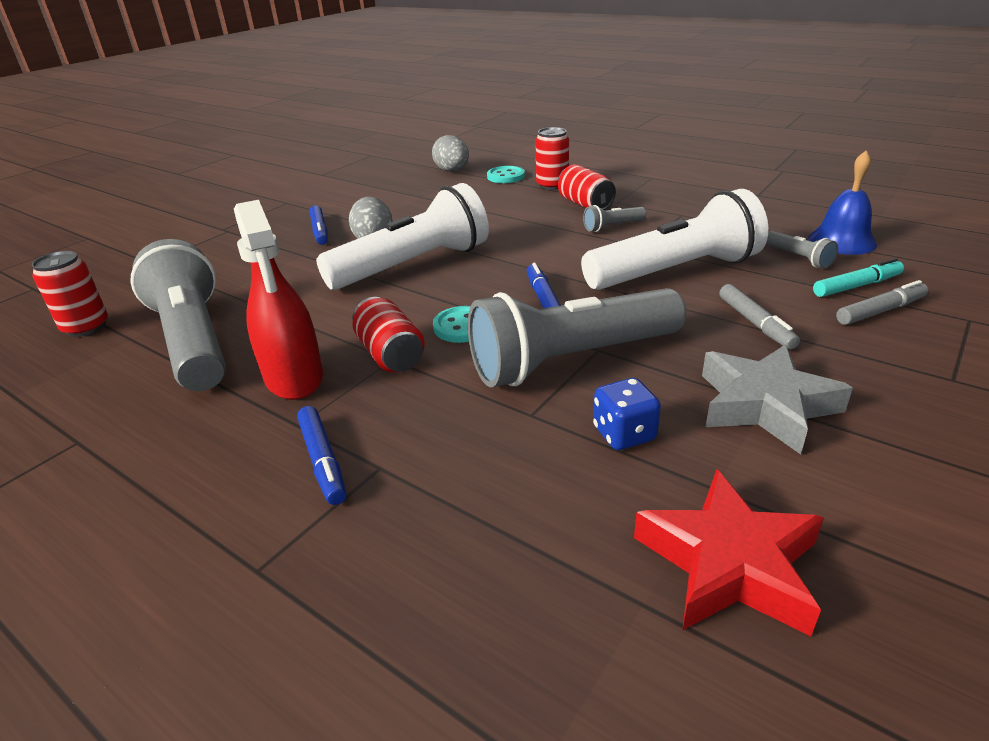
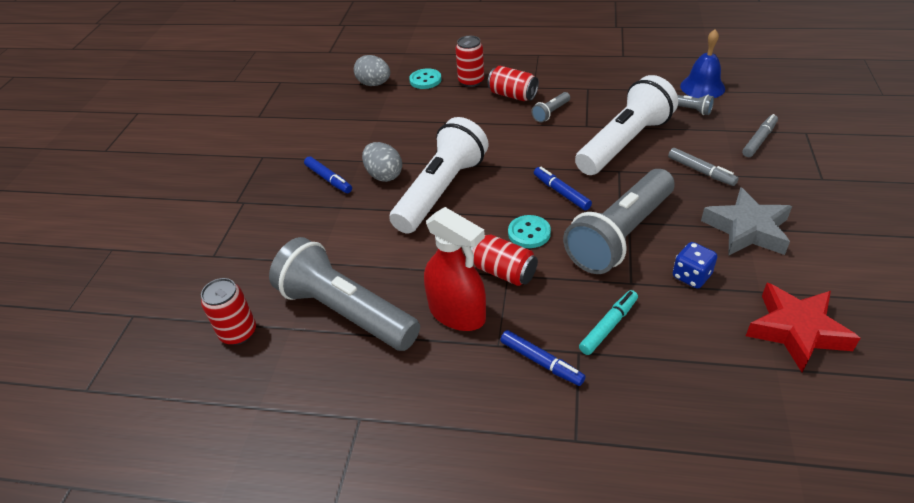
camera: 25 degrees left, 10 degrees up
turquoise marker [813,258,904,297] -> turquoise marker moved to [579,290,638,355]

